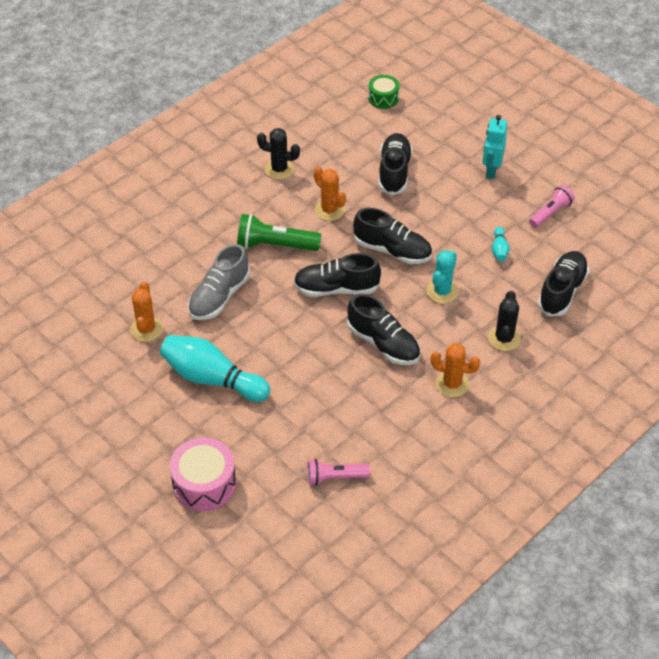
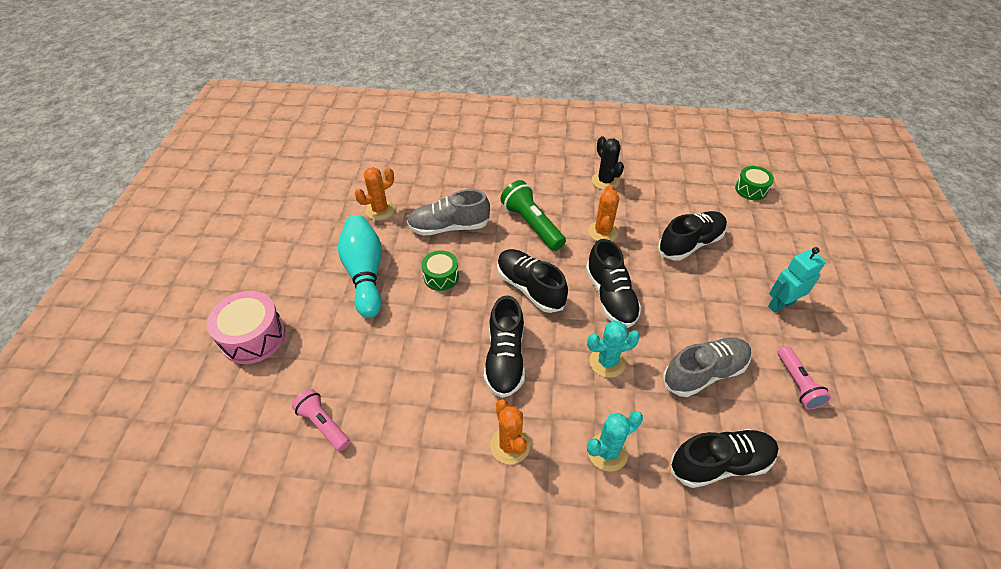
camera: 50 degrees right, 0 degrees up
black cactus [488,291,521,351] -> turquoise cactus [587,411,643,472]
turquoise bowling pin [492,227,510,262] -> grey shoe [663,337,751,397]
pink flashlight [529,185,575,228] -> pink flashlight turned 75 degrees clockwise [778,346,831,410]
none -> green drum [422,250,459,291]

